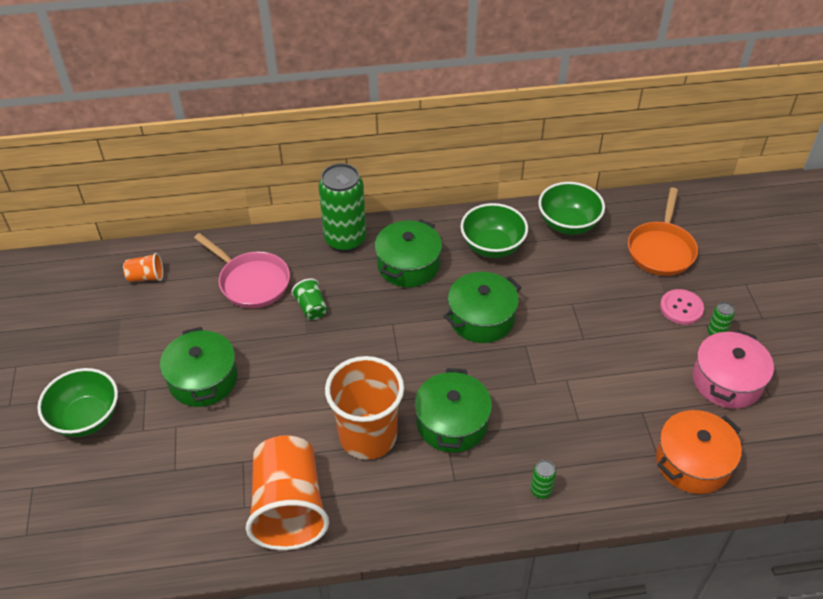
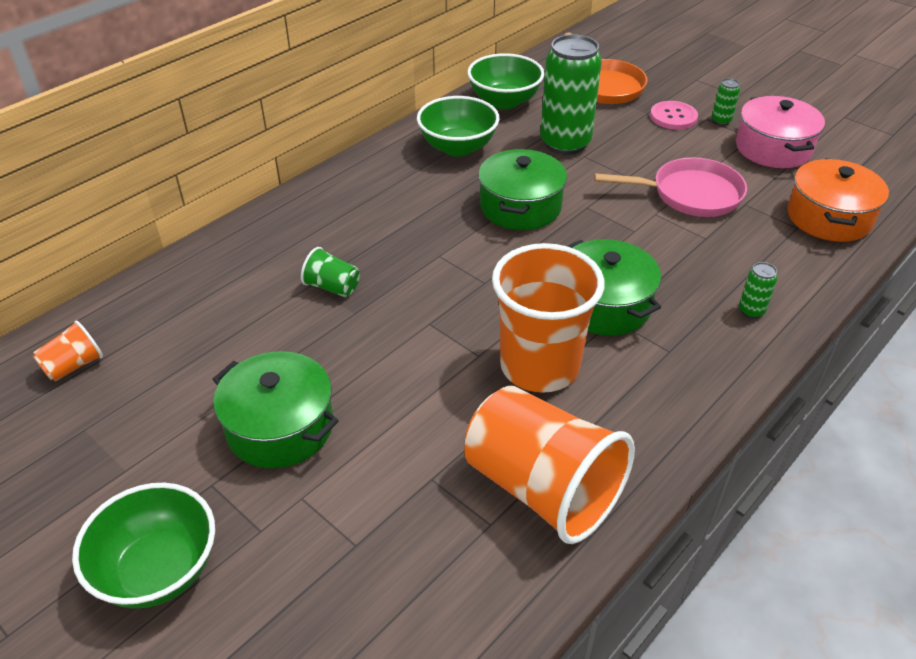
camera: 40 degrees left, 5 degrees down
pink pan [194,233,290,308] -> pink pan moved to [594,157,747,217]
green can [318,163,366,252] -> green can moved to [540,34,602,155]
green pot [375,219,442,287] -> none

